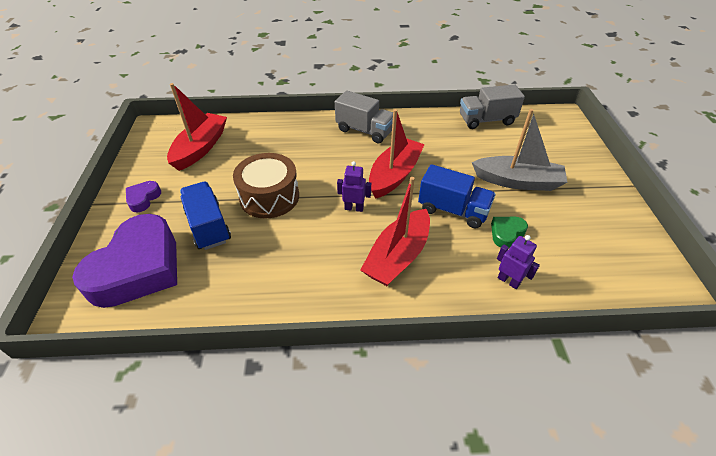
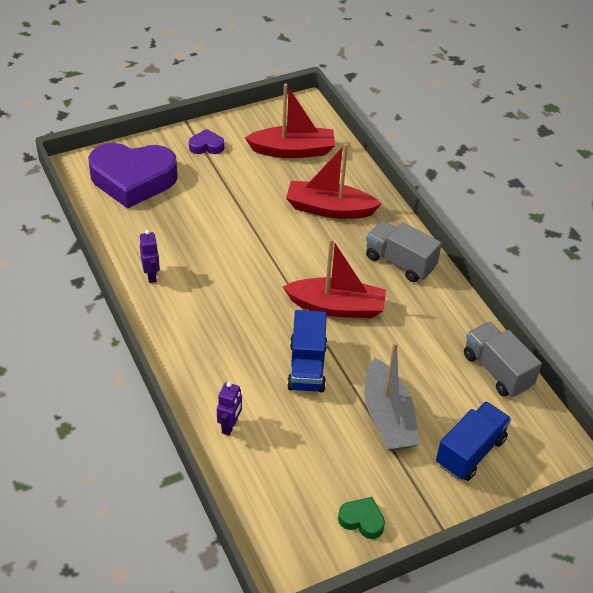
camera: 65 degrees right, 0 degrees up
blue truck [180,181,231,250] -> blue truck moved to [436,401,511,481]
brown drum [233,153,299,219] -> none
grey truck [335,90,393,144] -> grey truck turned 120 degrees clockwise [366,221,442,282]
purple robot [337,161,371,212] -> purple robot moved to [140,230,160,283]
red boat [360,177,430,286] -> red boat moved to [286,143,382,219]
green heart [491,217,528,248] -> green heart moved to [338,497,385,539]

